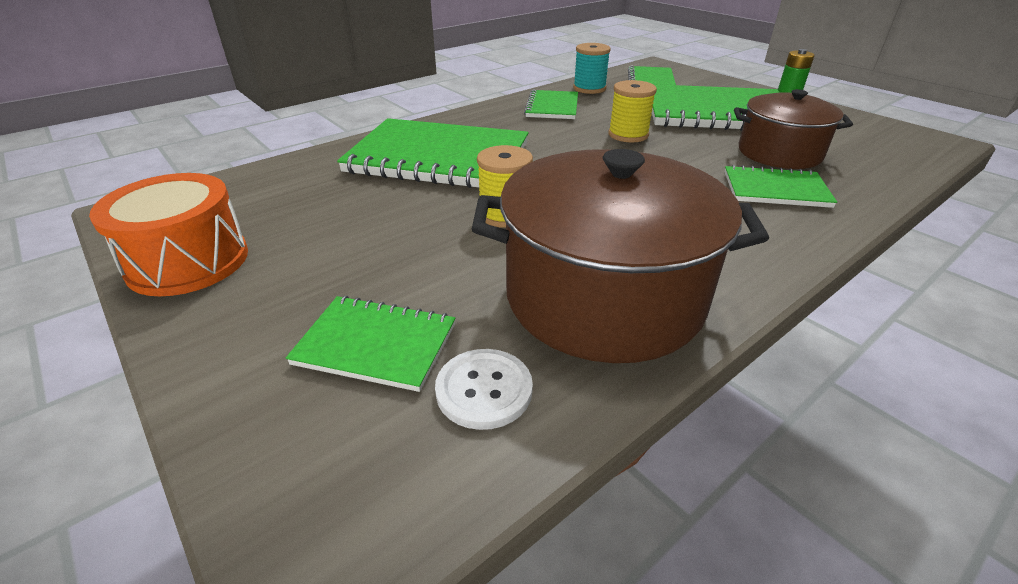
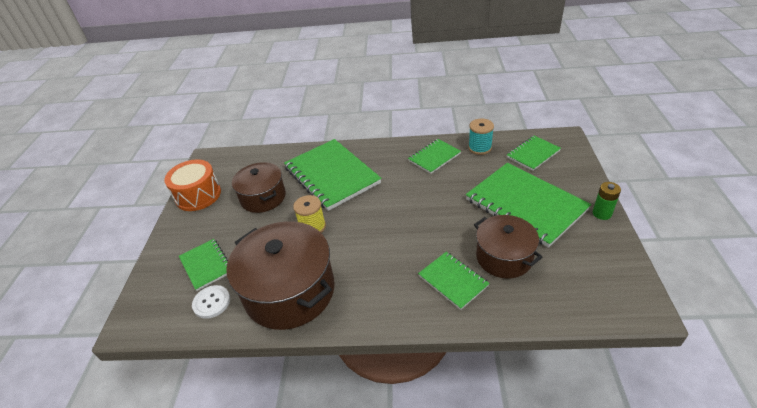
camera: 45 degrees right, 5 degrees up
yellow spool [608,80,657,143] -> none
none -> brown pot [232,162,286,213]

